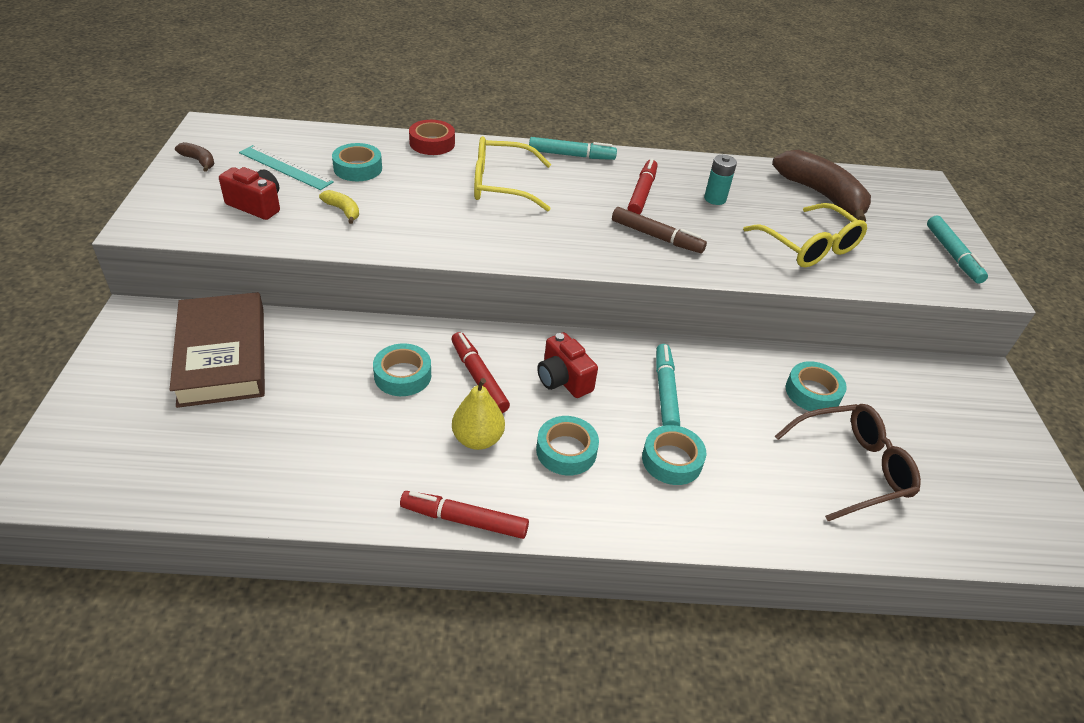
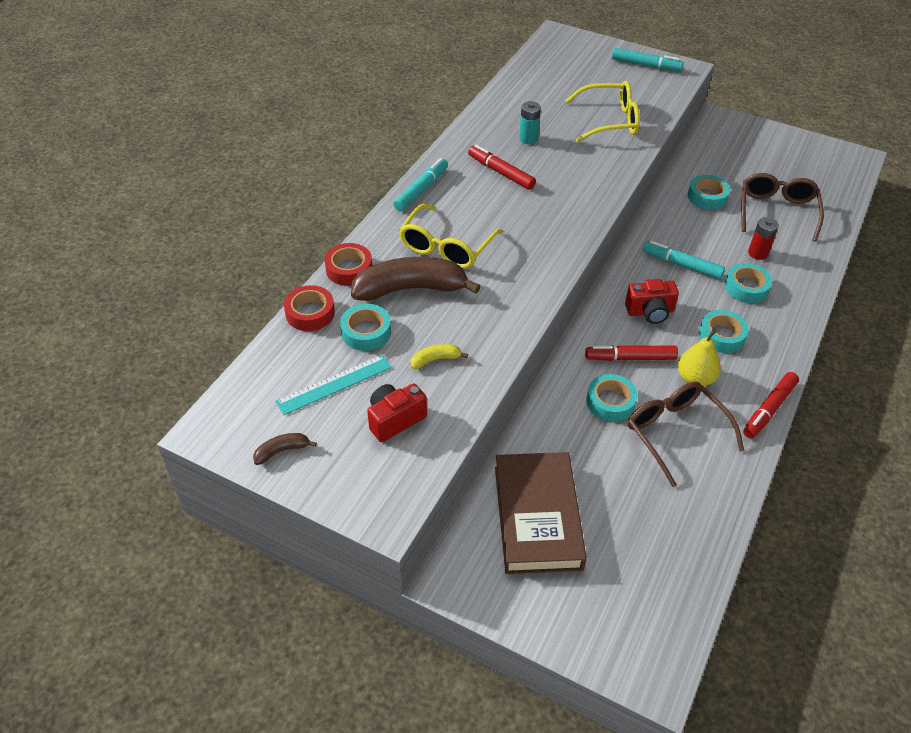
camera: 60 degrees left, 5 degrees up
brown book [170,292,265,408] -> brown book turned 75 degrees clockwise [495,452,587,574]
brown marker [612,207,707,253] -> none
brown banana [772,150,871,222] -> brown banana moved to [351,257,481,301]
none -> red tape [284,285,335,331]
none -> brown glasses [628,382,744,487]
none -> red battery [748,217,779,260]

